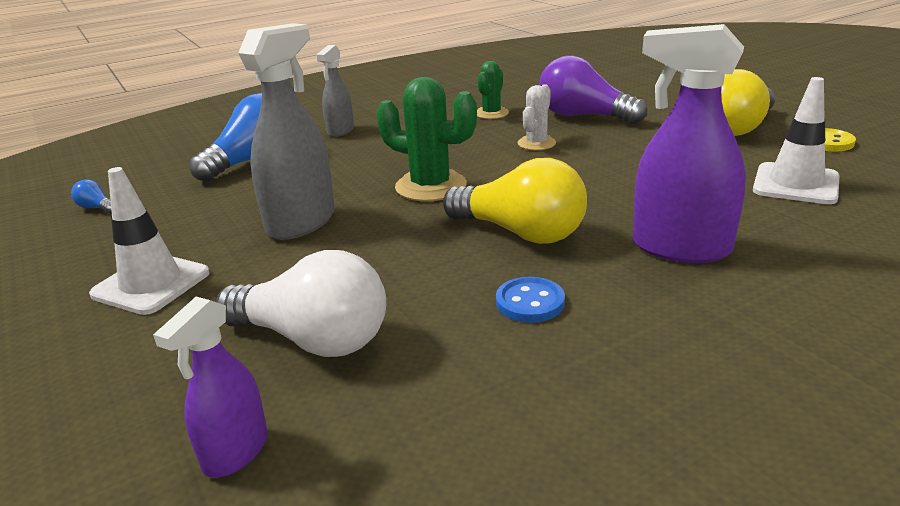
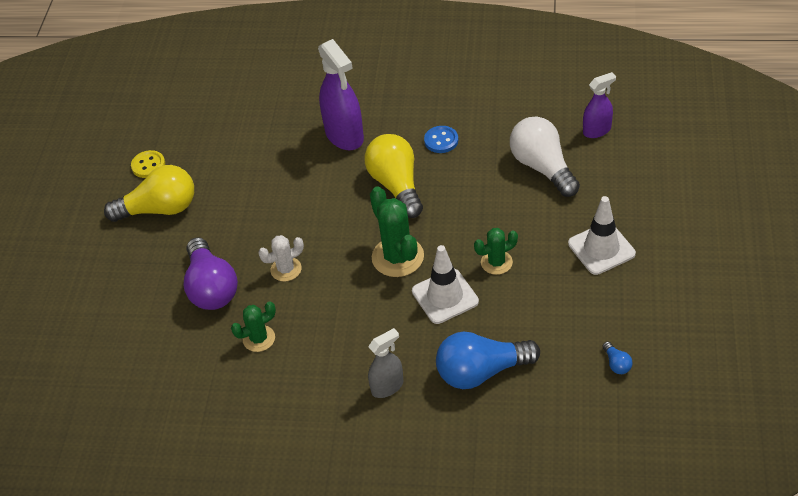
camera: 140 degrees left, 20 degrees up
grey spray bottle [238,23,335,240] -> green cactus [474,228,518,275]
white traffic cone [753,77,840,204] -> white traffic cone moved to [412,245,479,324]

